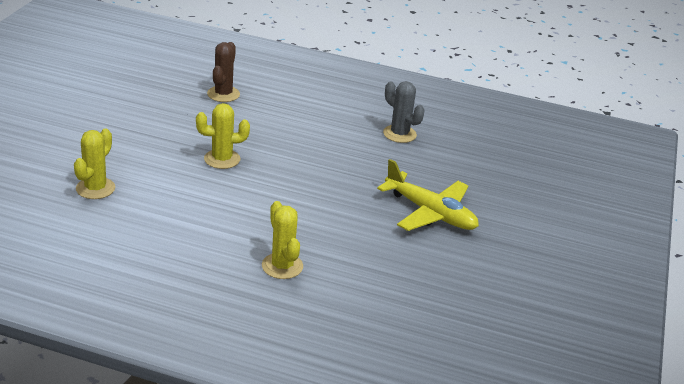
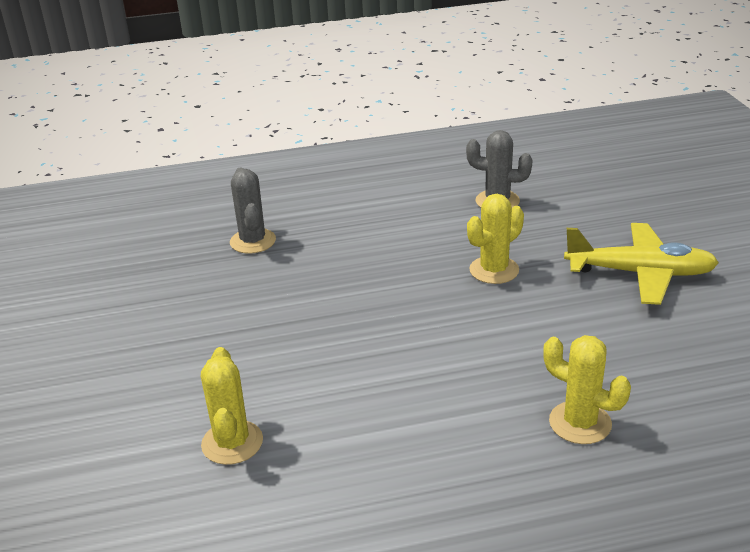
camera: 25 degrees left, 0 degrees up
yellow cactus [196,103,250,169] -> yellow cactus moved to [467,194,524,284]
brown cactus [207,42,240,102] -> grey cactus [230,167,276,254]

